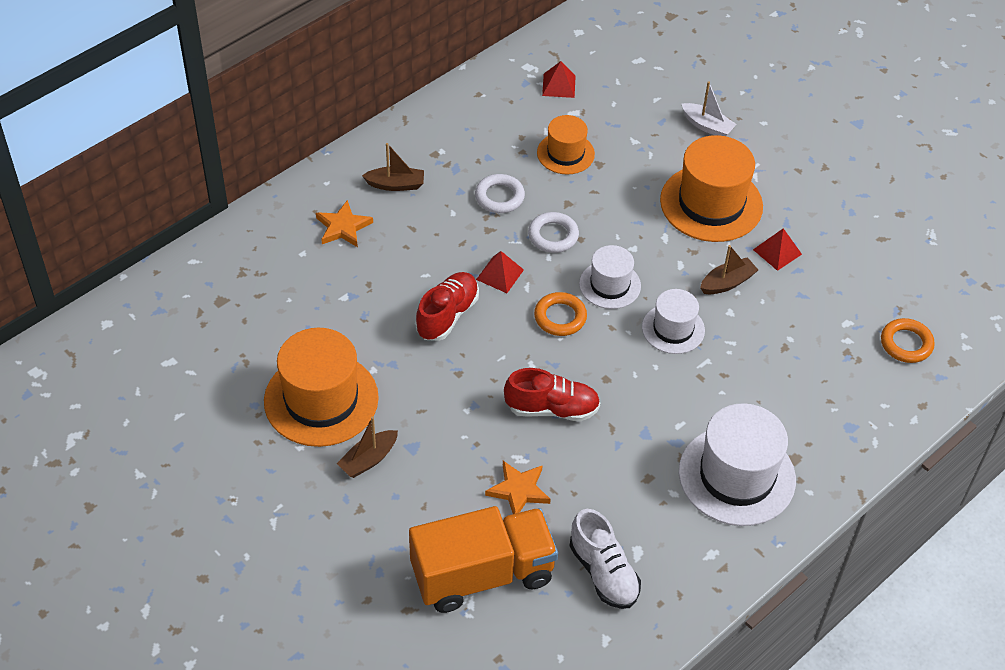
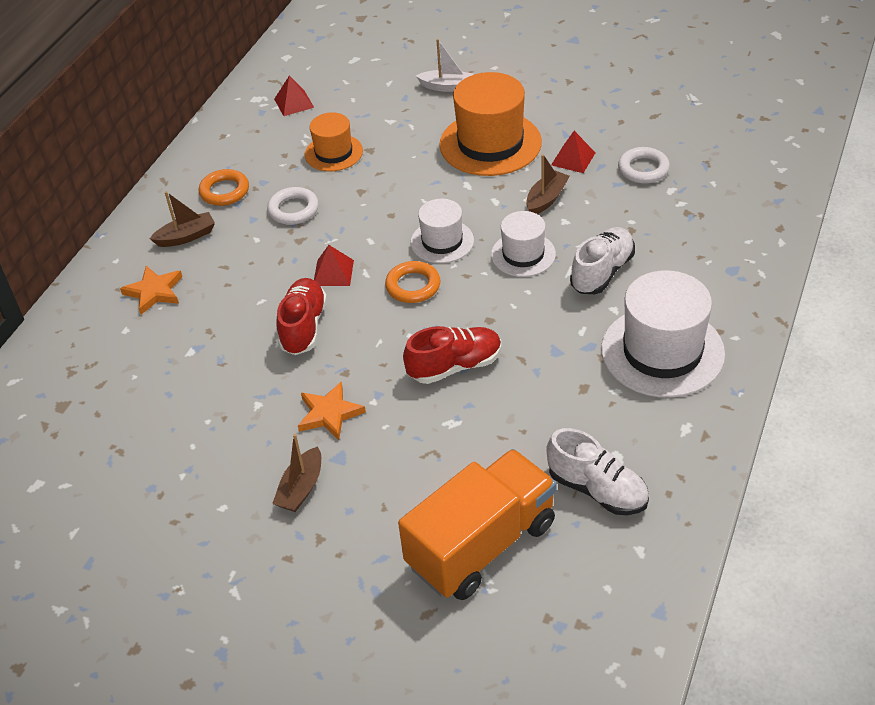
camera: 20 degrees left, 5 degrees down
orange hat [264,328,379,447] -> none
orange star [485,461,551,514] -> orange star moved to [298,381,366,440]
white ring [528,212,579,253] -> white ring moved to [618,147,670,184]
orange ring [881,318,935,363] -> orange ring moved to [199,169,249,206]
none -> white shoe [570,227,635,294]

